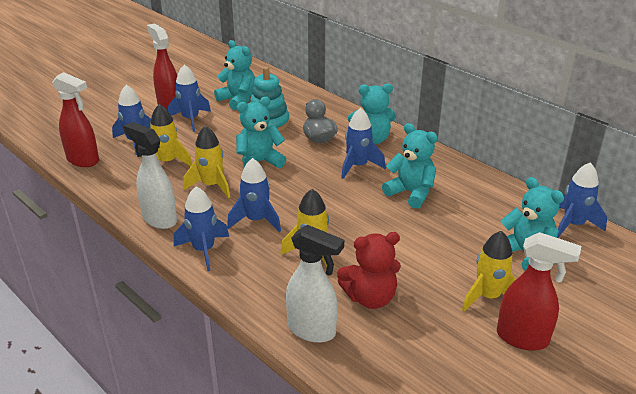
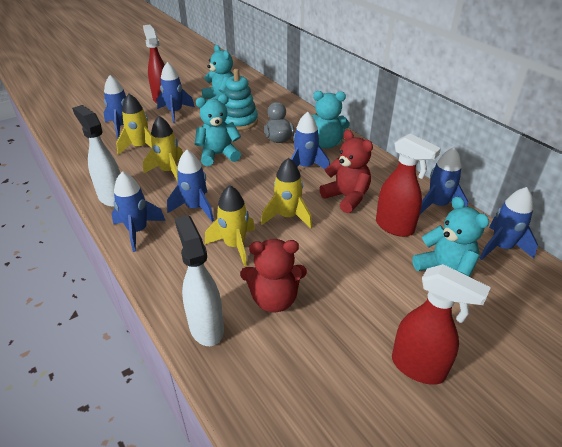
camera: 10 degrees right, 5 degrees up
red spray bottle [52,72,99,167] -> red spray bottle moved to [376,133,441,237]
white spray bottle [286,225,344,343] -> white spray bottle turned 150 degrees counterclockwise [175,215,224,346]
turquoise teddy bear [382,123,438,209] -> red teddy bear [319,130,373,213]
yellow rocket [462,231,516,311] -> yellow rocket moved to [261,158,312,229]
none -> blue rocket [420,147,468,214]

